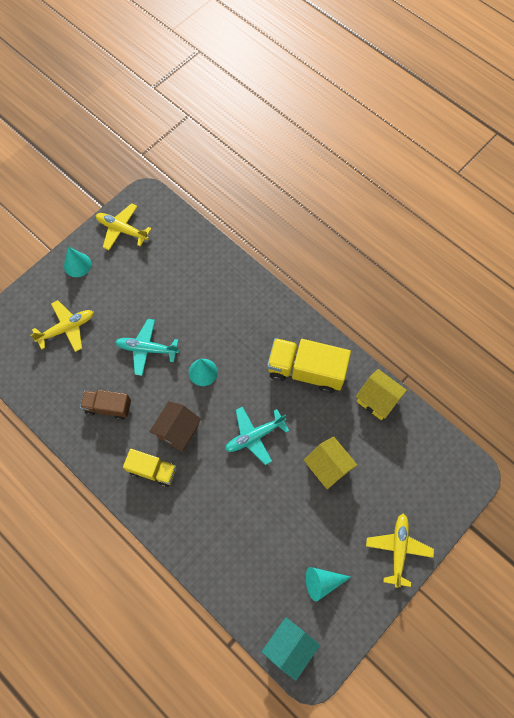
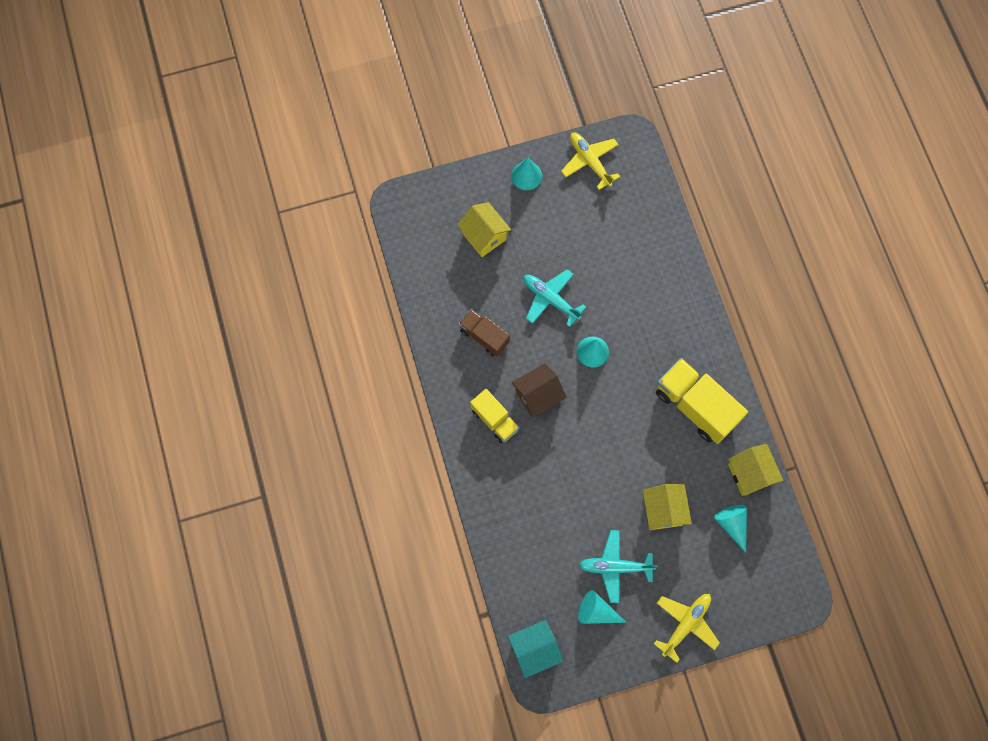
camera: 30 degrees right, 5 degrees up
yellow plane [30,300,94,352] -> yellow house [457,202,511,257]
turquoise plane [225,407,289,465] -> turquoise plane moved to [579,530,658,603]
none -> turquoise cone [714,505,747,553]

